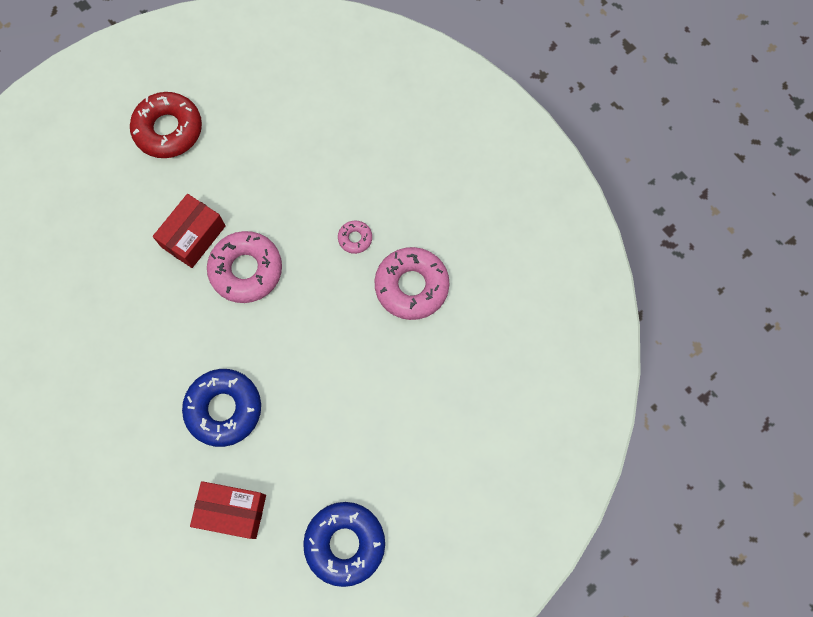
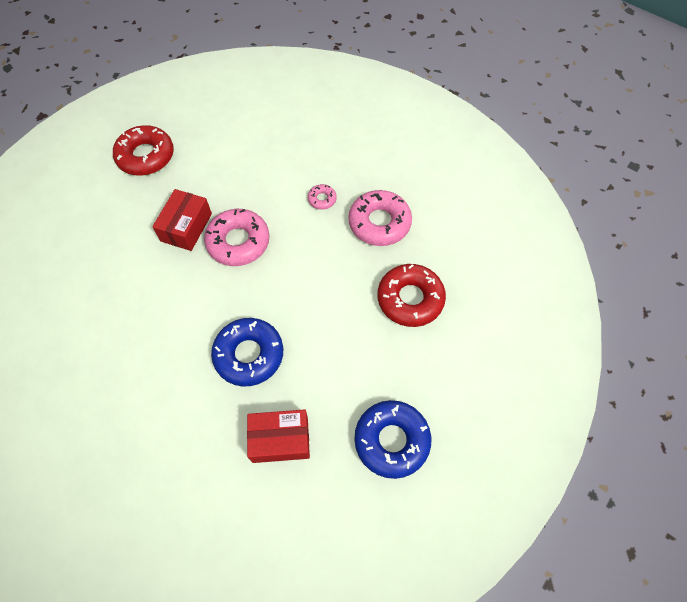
camera: 15 degrees left, 10 degrees down
none -> red donut [378,264,446,327]

